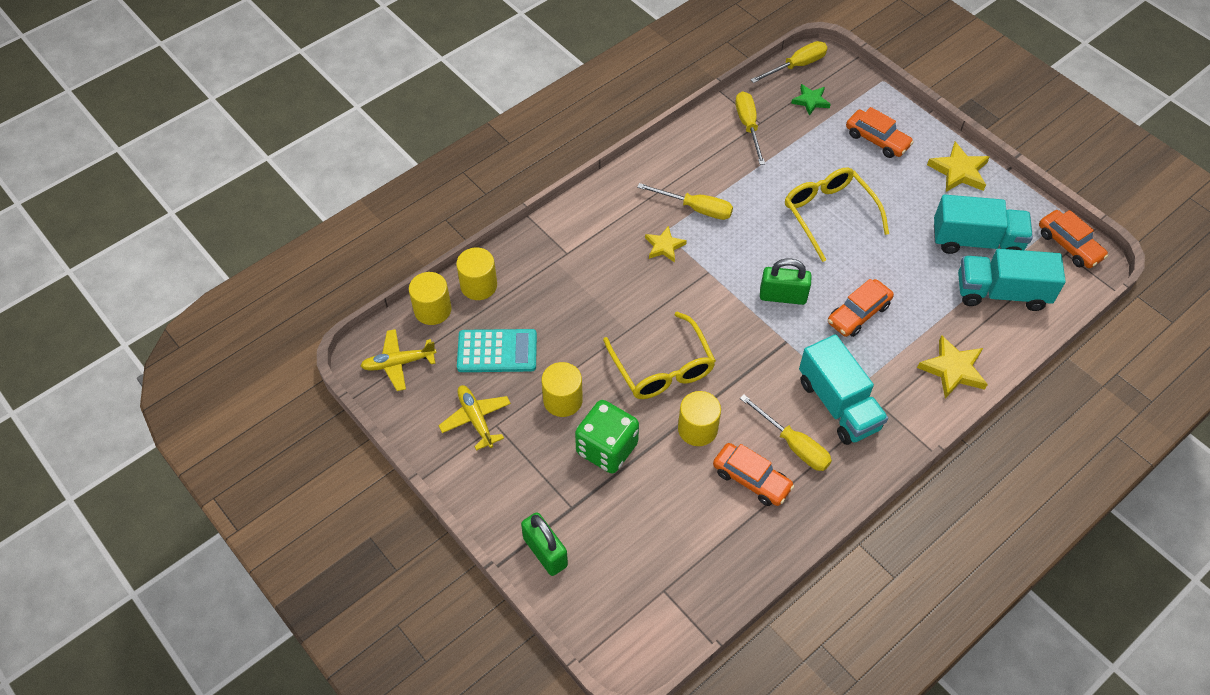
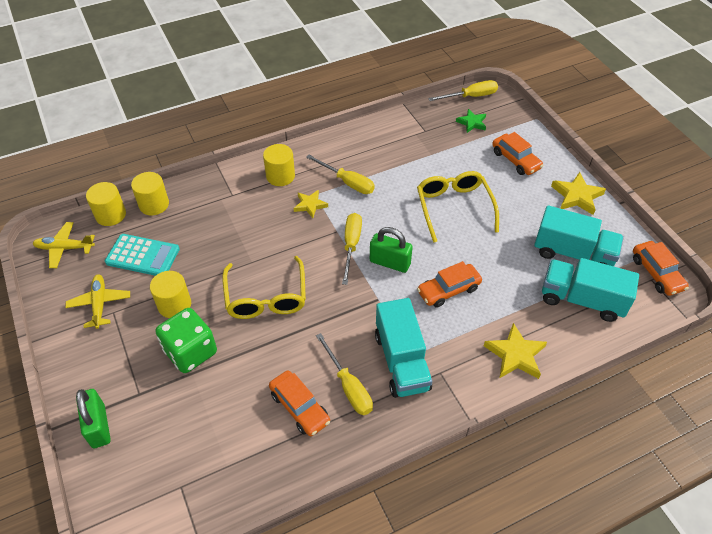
camera: 15 degrees right, 5 degrees down
yellow cylinder [678,391,721,446] -> yellow cylinder moved to [263,144,295,186]
yellow screwdriver [735,91,765,165] -> yellow screwdriver moved to [342,213,362,285]

